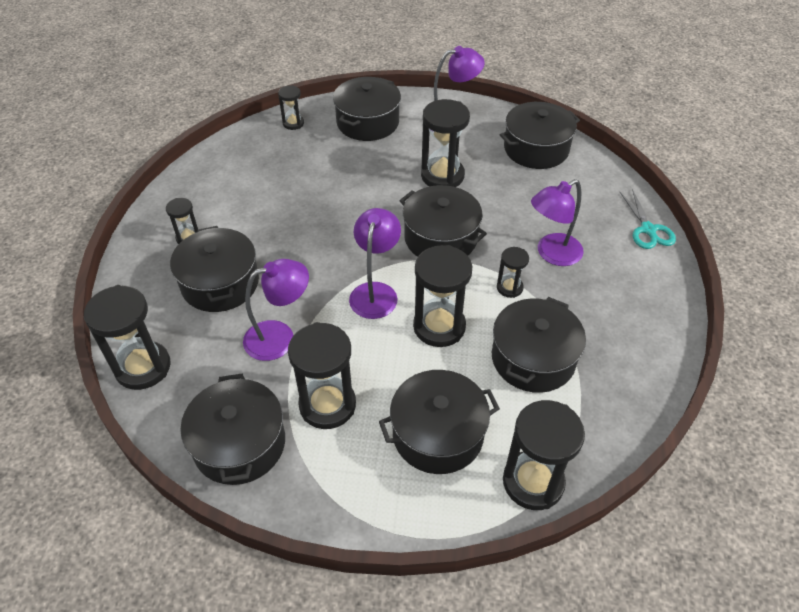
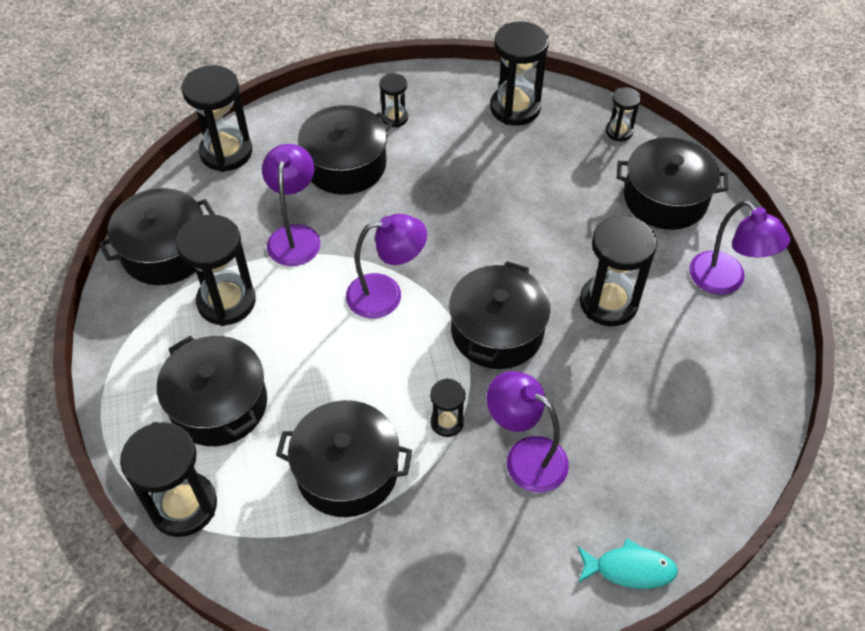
camera: 70 degrees right, 5 degrees up
purple lamp [243,259,309,361] -> purple lamp turned 135 degrees counterclockwise [262,144,320,266]
black hourglass [413,245,472,347] -> black hourglass moved to [490,21,549,125]
black pot [500,102,580,169] -> none
turquoise scissors [620,189,676,249] -> turquoise fish [578,538,678,589]

